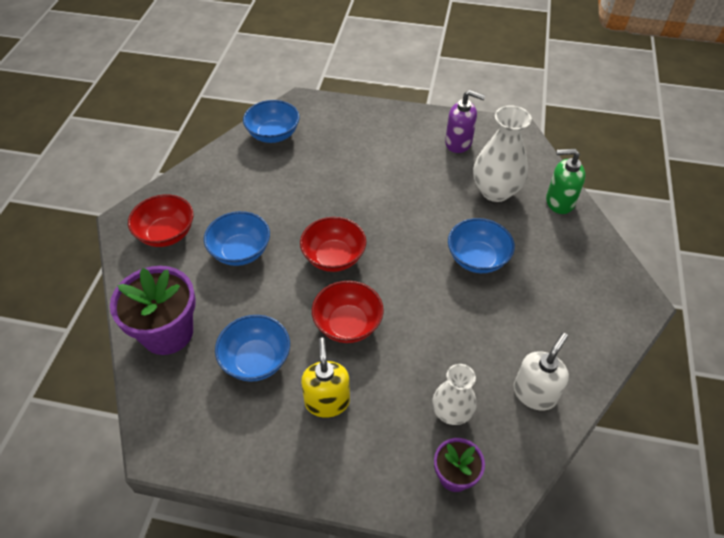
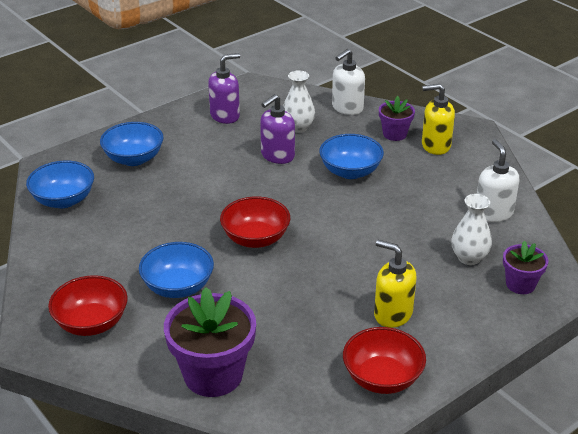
camera: 50 degrees left, 15 degrees down
blue bowl [215,315,290,382] -> blue bowl moved to [100,122,163,166]
red bowl [312,281,384,343] -> red bowl moved to [343,327,426,394]
white vase [473,105,532,202] -> white vase [283,70,315,133], size x0.63
green soap dispenser [546,149,586,214] -> white soap dispenser [332,49,365,115]
none -> purple soap dispenser [260,94,295,164]
none -> purple flower pot [379,96,415,141]
none -> yellow soap dispenser [422,84,455,155]

